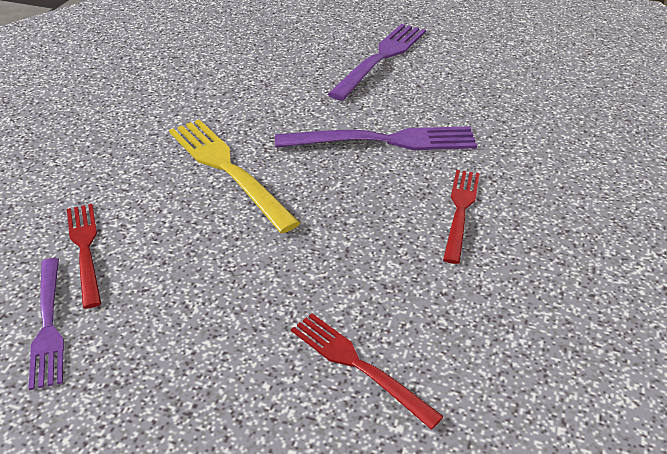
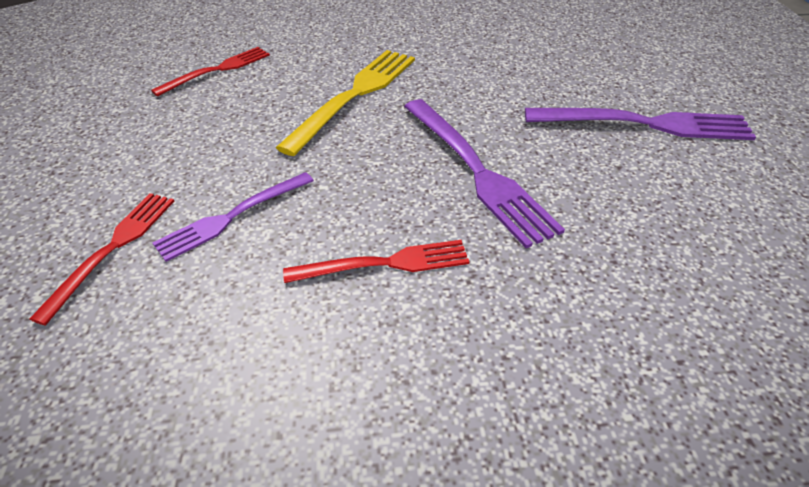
camera: 65 degrees right, 5 degrees up
purple fork [28,258,64,390] -> purple fork moved to [153,172,314,262]

